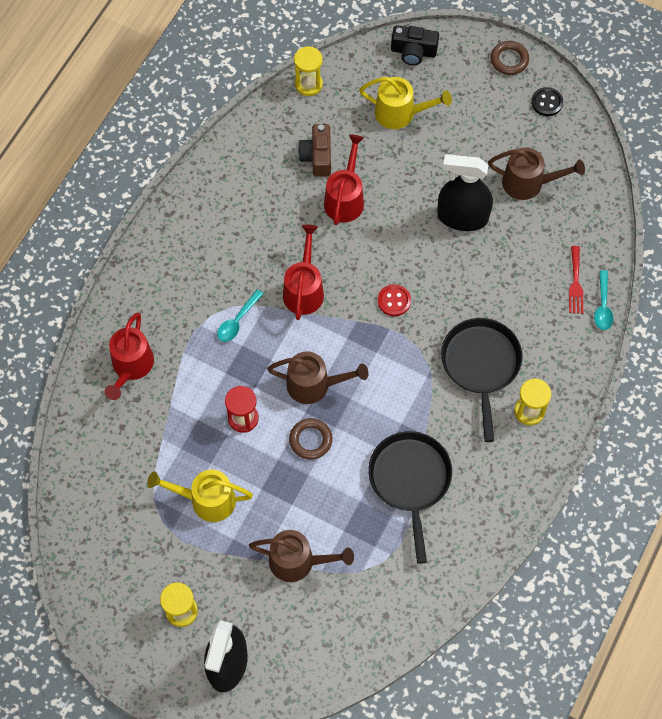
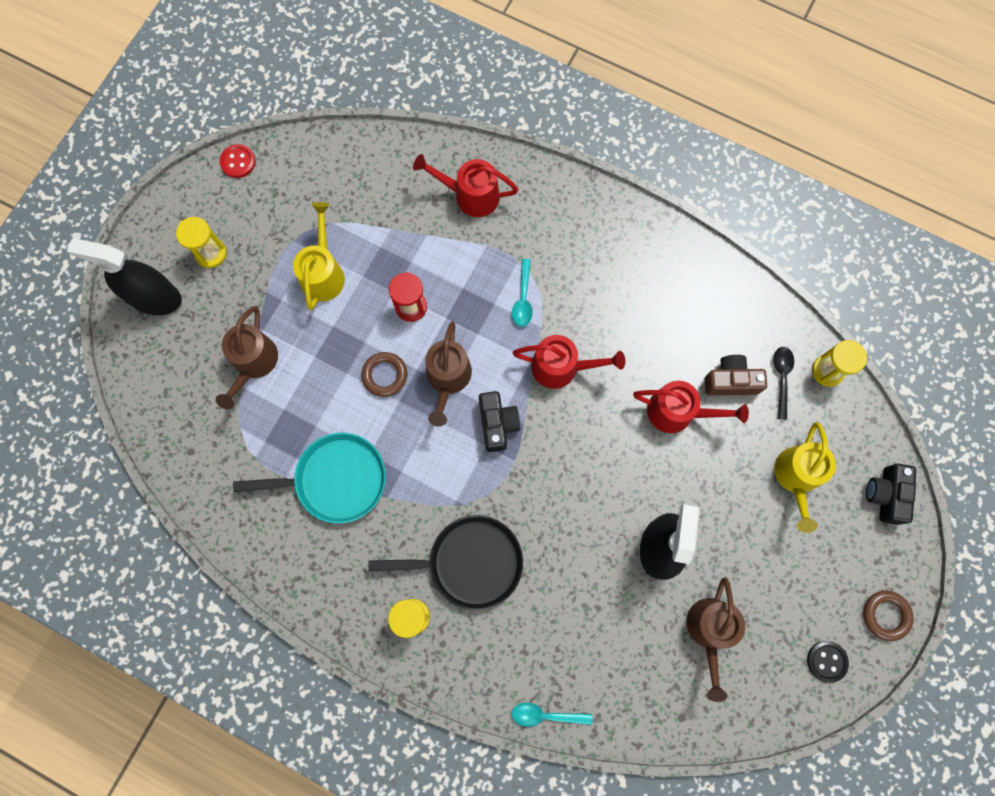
camera: 90 degrees right, 10 degrees up
turquoise spoon [217,289,263,342] -> turquoise spoon turned 120 degrees counterclockwise [512,259,533,327]
black pan [368,431,452,564] -> turquoise pan [233,433,386,524]
red button [378,284,411,316] -> red button moved to [219,144,256,178]
red fork [569,246,583,314] -> none
none -> black camera [479,391,520,452]
none -> black spoon [773,347,794,420]

